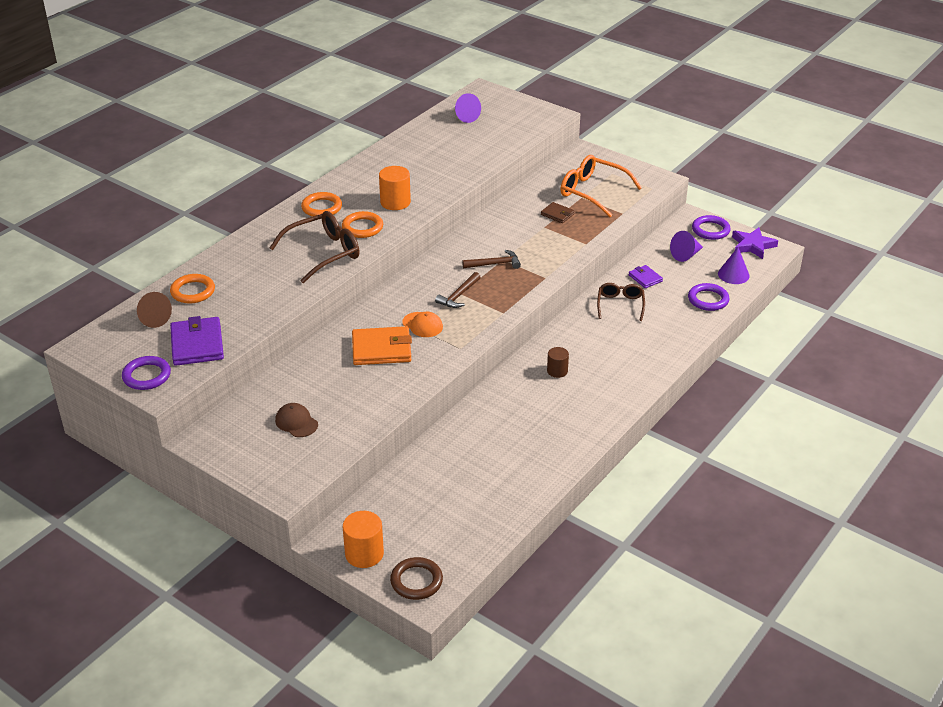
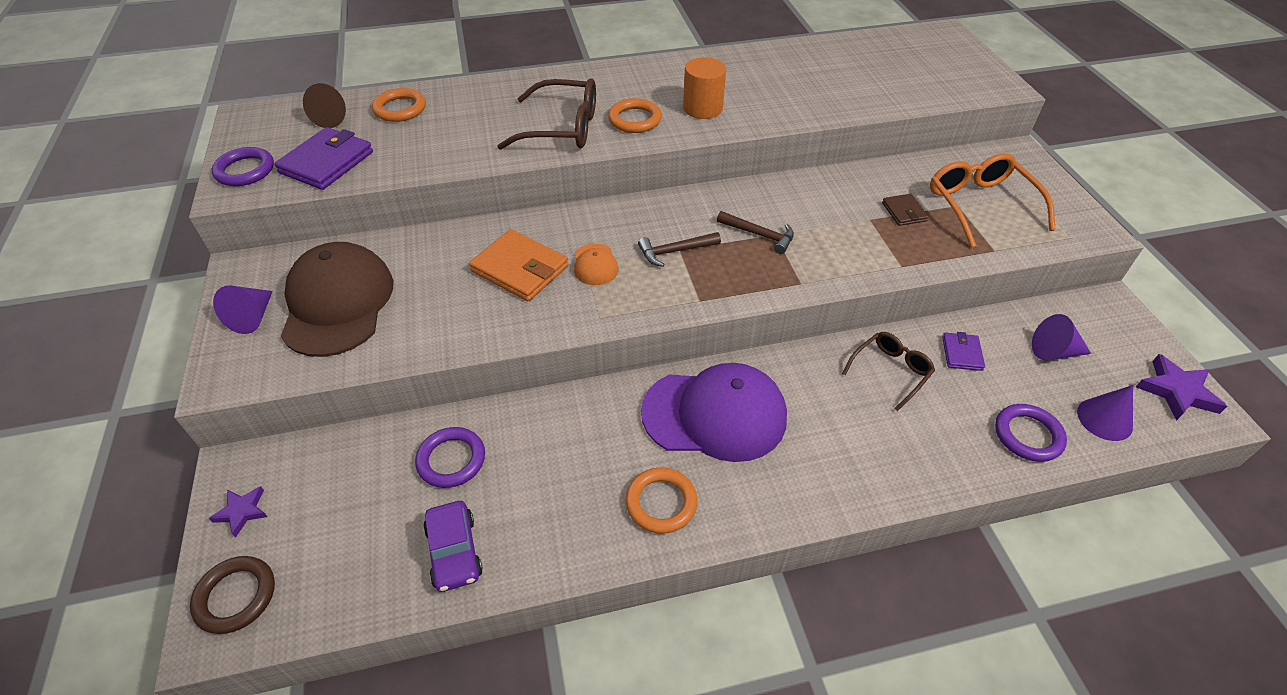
camera: 40 degrees right, 10 degrees up
brown cap [275,403,318,437] -> brown cap [281,242,393,357], size x2.24
orange ring [301,192,342,217] -> orange ring moved to [626,467,698,534]
orange cylinder [343,511,384,568] -> purple star [209,486,268,538]
purple cone [455,93,481,123] -> purple cone moved to [213,285,273,334]
brown cylinder [547,347,569,378] -> purple cap [641,363,787,462]
purple ring [692,215,731,240] -> purple ring moved to [415,427,485,488]
none -> purple car [423,501,483,592]

